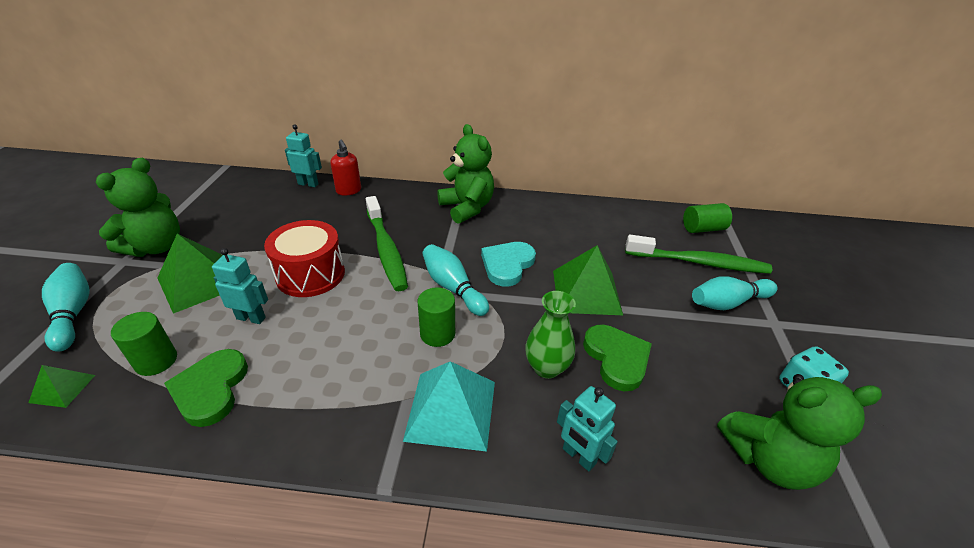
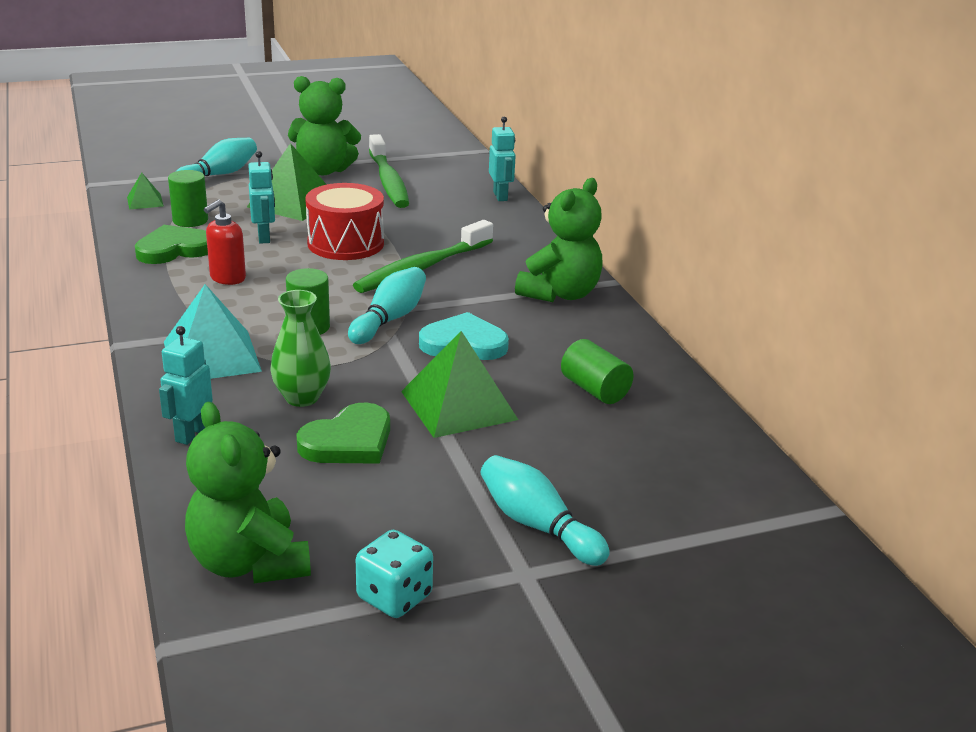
camera: 65 degrees right, 10 degrees down
red soap dispenser [330,140,361,196] -> red soap dispenser moved to [204,199,246,285]
green toothbrush [625,235,772,274] -> green toothbrush moved to [369,134,409,208]
green cylinder [683,203,732,233] -> green cylinder moved to [561,339,634,404]

